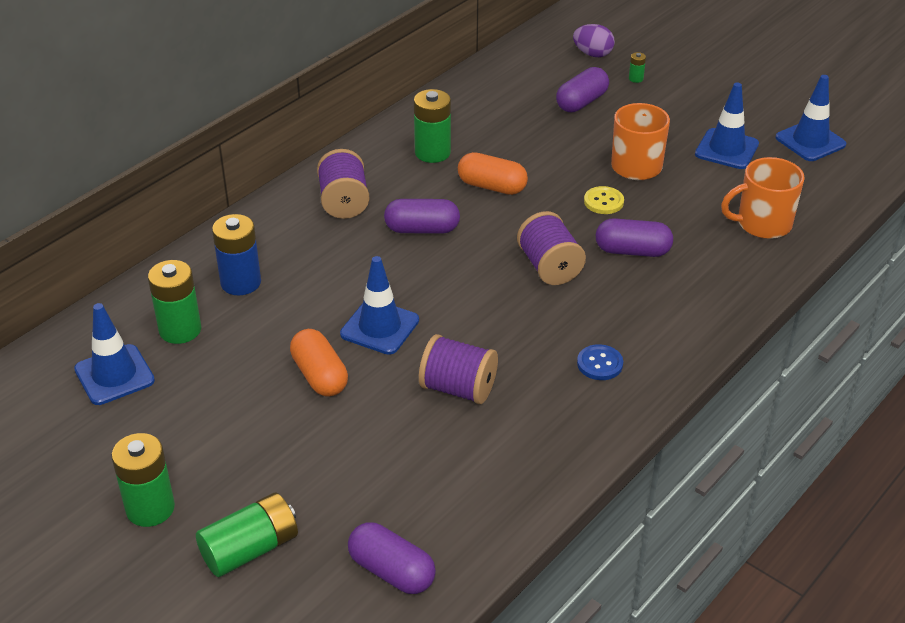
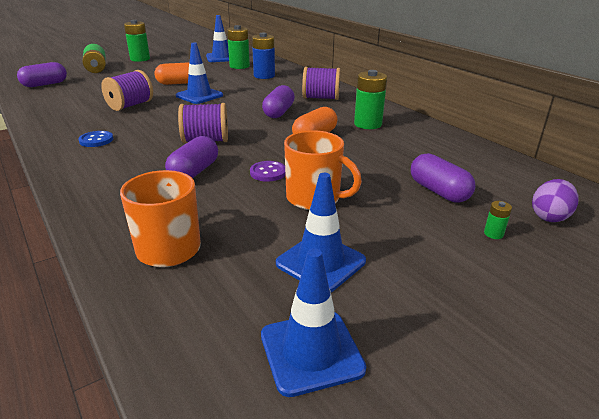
camera: 105 degrees right, 10 degrees down
yellow button [584,186,624,214] -> purple button [250,161,285,182]

